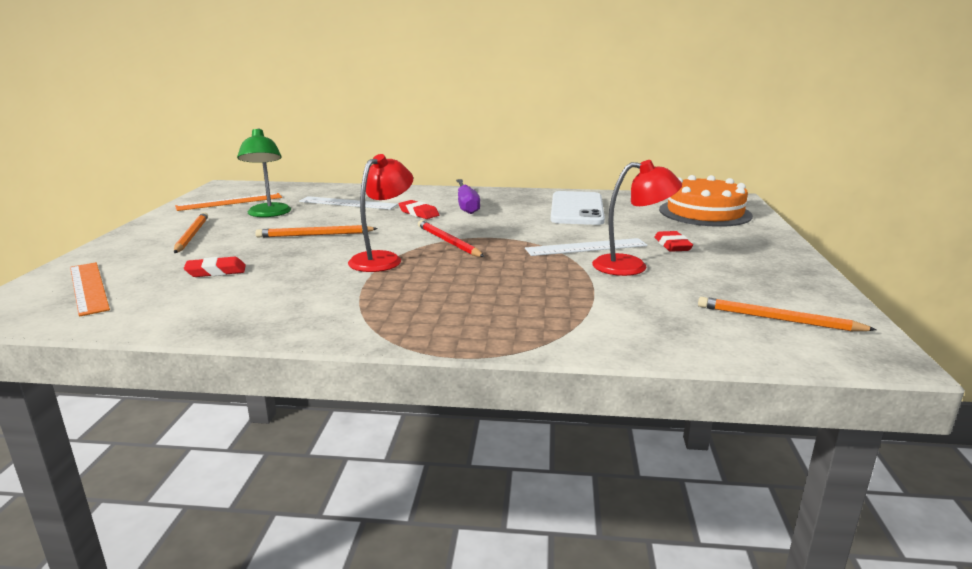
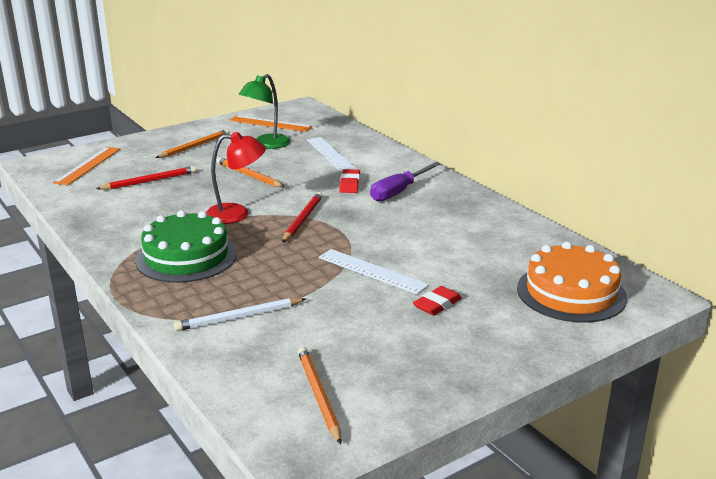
camera: 50 degrees right, 5 degrees up
red eraser [184,257,246,277] -> red pencil [96,166,196,190]
white phone [550,191,605,225] -> none
red lamp [592,160,682,276] -> none
none -> green cake [135,210,237,283]
none -> white pencil [174,298,306,331]

